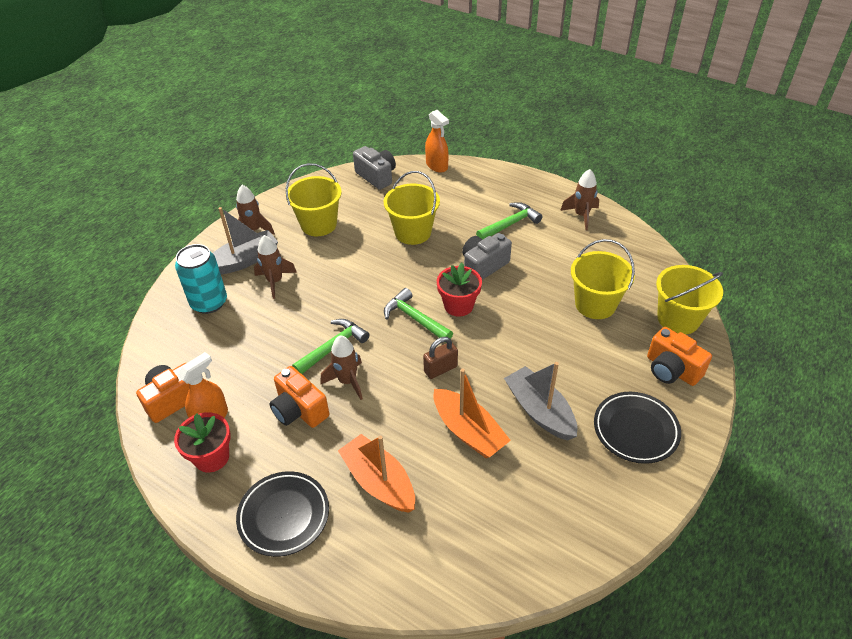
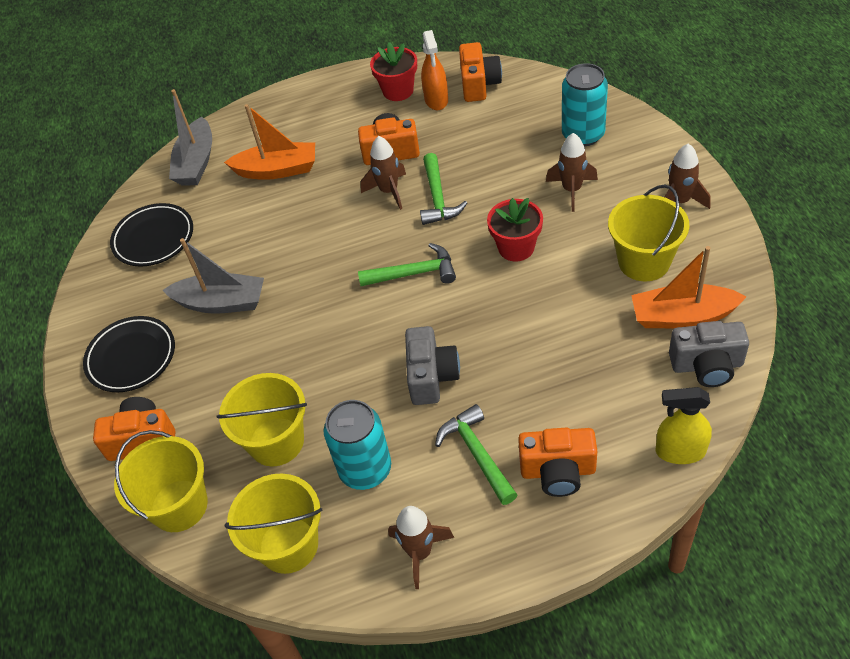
camera: 135 degrees right, 5 degrees up
grey boat [213,207,278,275] -> grey boat moved to [169,89,212,186]
black plate [236,471,329,557] -> black plate moved to [110,203,193,267]
yellow bucket [384,171,440,245] -> yellow bucket moved to [225,473,322,574]
brown padlock [423,337,458,379] -> none
orange spray bottle [425,110,449,173] -> yellow spray bottle [655,387,712,464]
orange boat [434,368,511,458] -> orange boat moved to [631,246,746,328]
red flower pot [437,263,482,317] -> red flower pot moved to [487,198,543,262]
green hammer [476,202,543,239] -> green hammer turned 150 degrees clockwise [435,404,517,505]
none -> turquoise can [323,400,391,490]
none -> orange camera [518,427,597,497]

